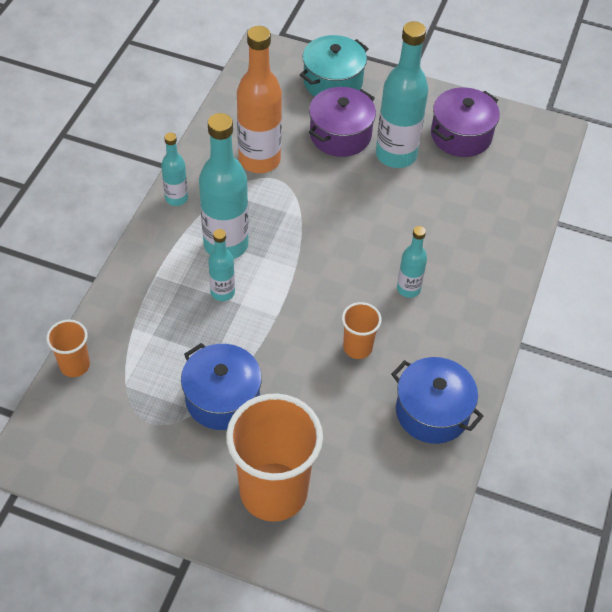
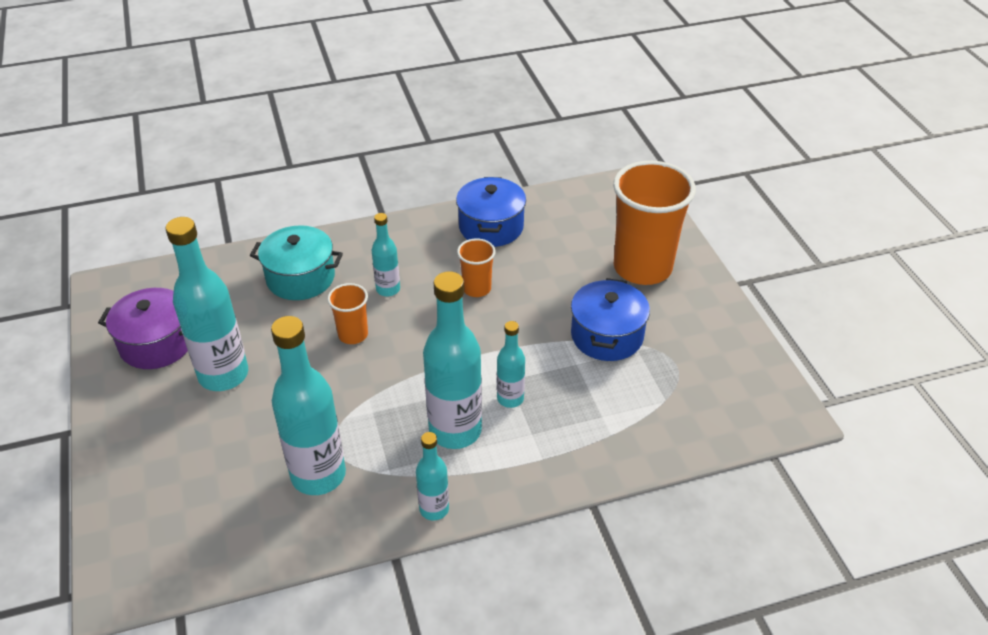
camera: 125 degrees left, 10 degrees down
orange cup [46,320,90,377] -> orange cup moved to [327,283,368,344]
orange bottle [237,26,282,173] -> turquoise bottle [271,316,346,495]
turquoise pot [300,35,369,97] -> turquoise pot moved to [250,225,343,300]
purple pot [309,87,376,157] -> none

